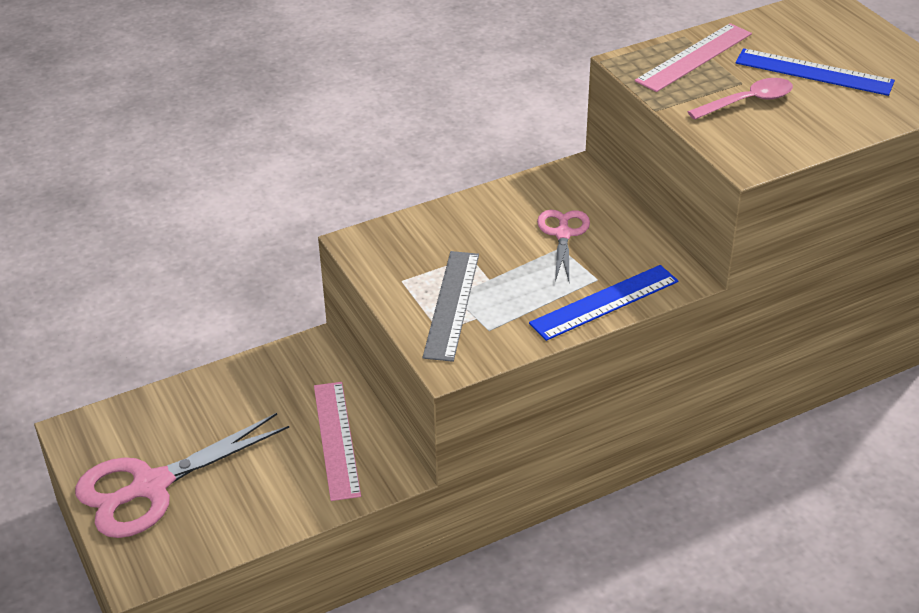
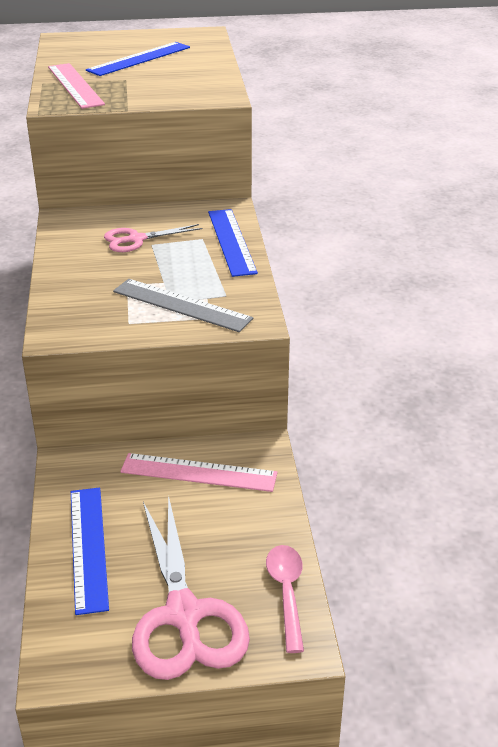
camera: 70 degrees left, 5 degrees down
pink scissors [537,210,590,281] -> pink scissors turned 45 degrees counterclockwise [104,224,203,252]
pink spoon [688,78,793,120] -> pink spoon moved to [266,545,304,653]
none -> blue ruler [71,488,109,615]

